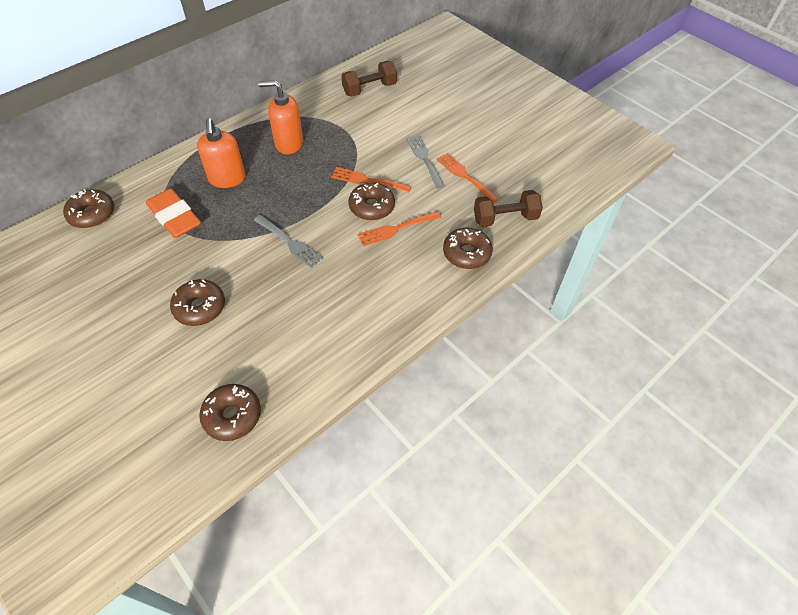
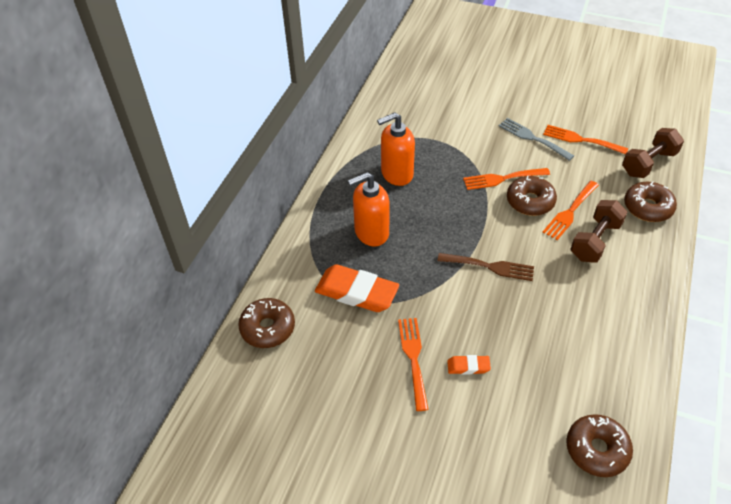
camera: 25 degrees left, 5 degrees down
brown donut [170,279,225,326] -> orange eraser [447,355,491,375]
orange soap dispenser [197,118,245,188] -> orange soap dispenser turned 105 degrees clockwise [348,172,390,246]
grey fork [254,215,323,268] -> brown fork [437,253,534,281]
brown dumbbell [341,61,397,97] -> brown dumbbell moved to [570,200,628,263]
none -> orange fork [398,318,429,411]

